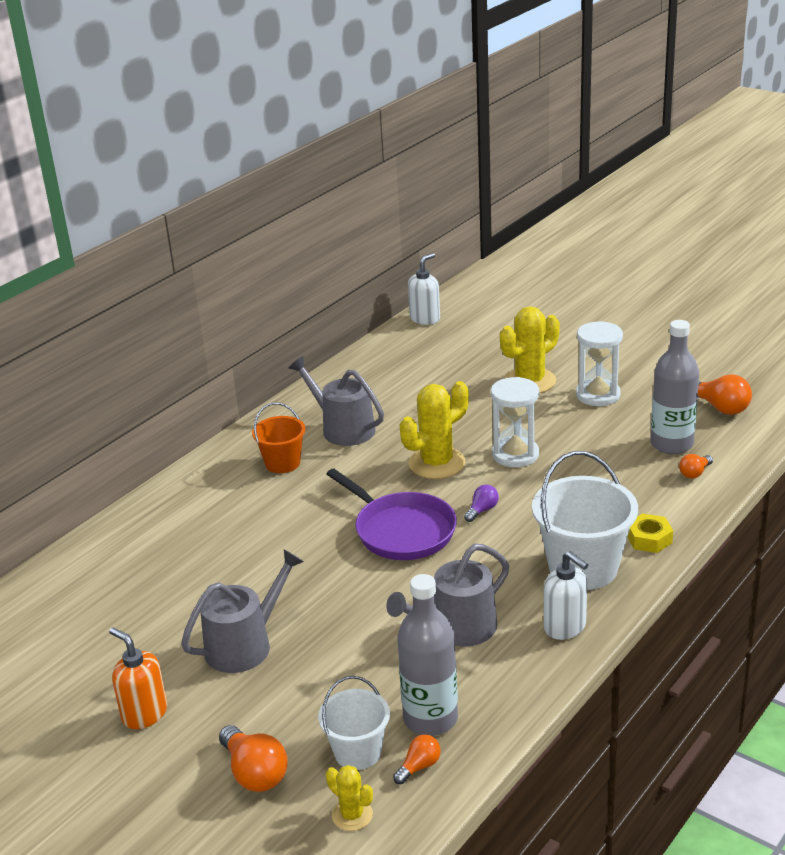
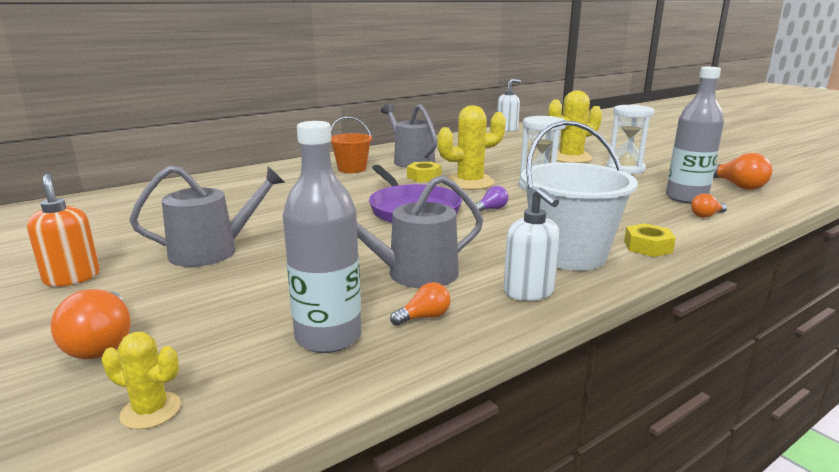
camera: 15 degrees right, 10 degrees down
white bucket [318,676,390,770] -> none
yellow cactus [326,765,373,831] -> yellow cactus turned 45 degrees counterclockwise [102,332,181,430]
orange light bulb [393,734,441,784] -> orange light bulb moved to [390,282,450,326]
none -> yellow nut [407,162,441,182]

